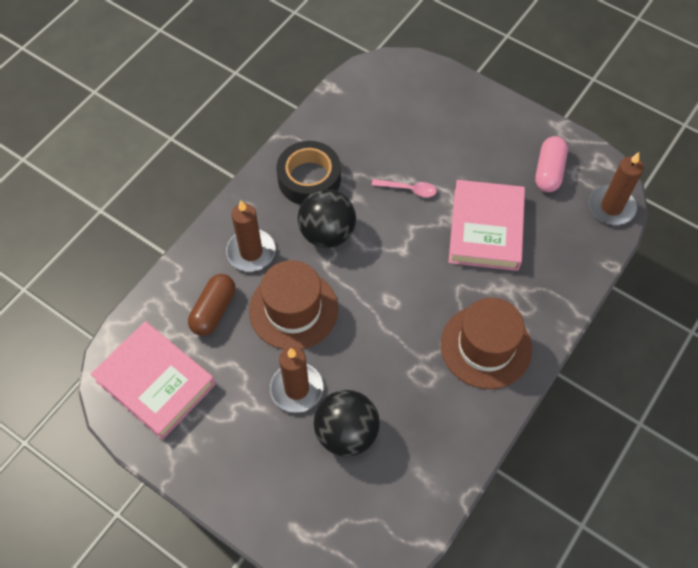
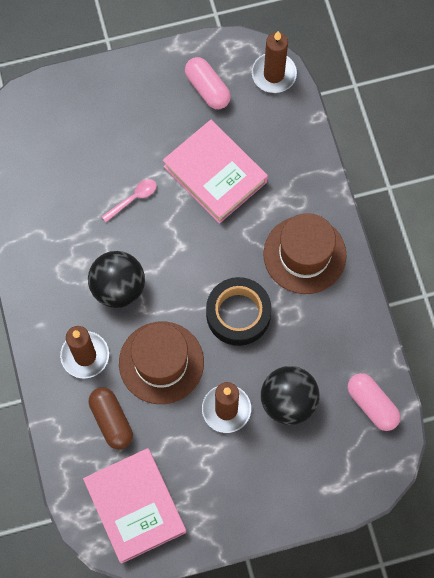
camera: 50 degrees left, 10 degrees up
pink book [91,321,215,440] -> pink book turned 75 degrees clockwise [83,448,186,564]
black tape [276,141,341,205] -> black tape moved to [206,277,272,346]
none -> pink capsule [348,373,401,431]

